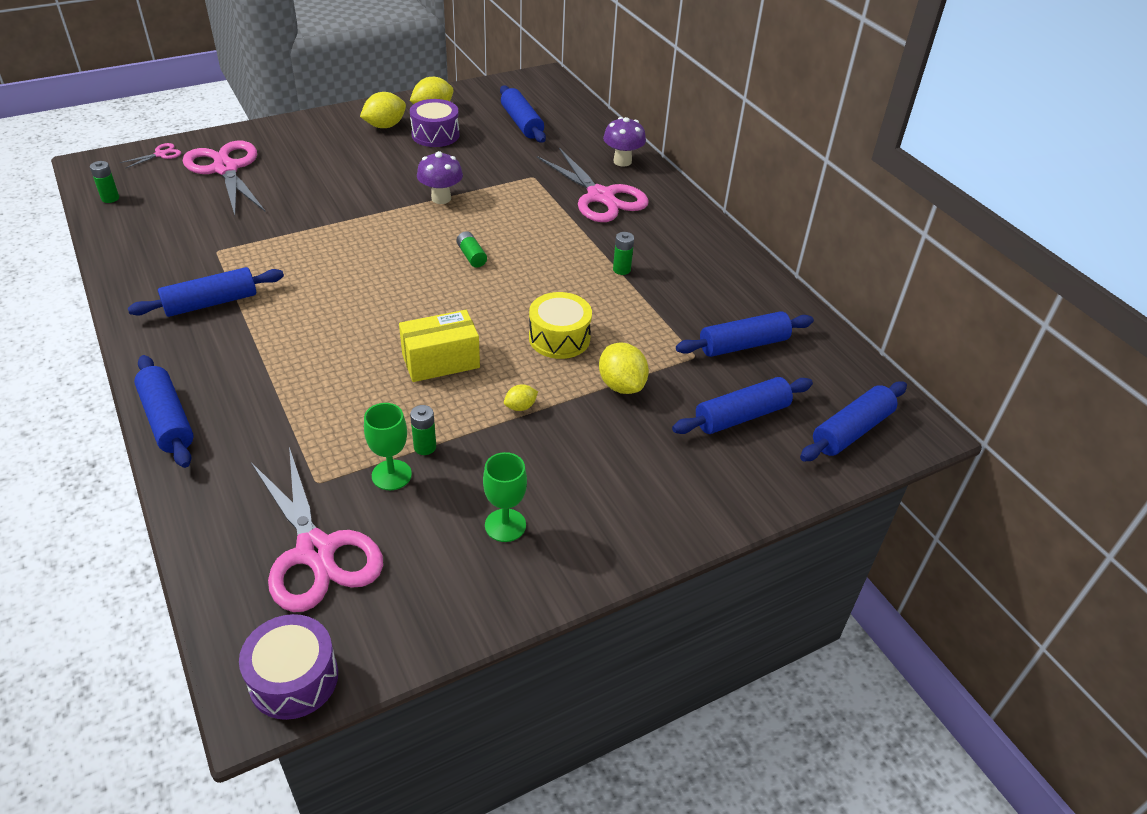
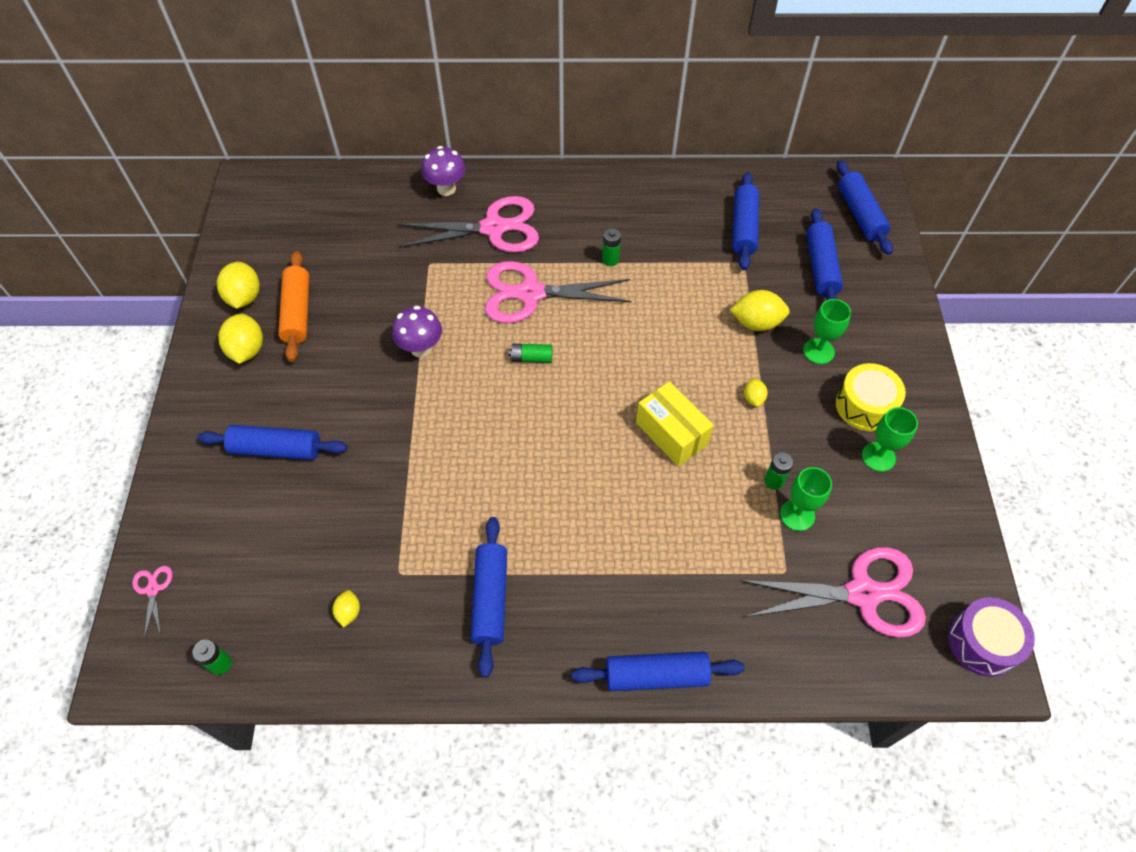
camera: 60 degrees left, 15 degrees up
pink scissors [183,141,266,215] -> pink scissors moved to [485,261,632,323]
yellow box [399,310,480,382] -> yellow box turned 45 degrees counterclockwise [636,381,714,467]
purple drum [410,99,459,147] -> orange rolling pin [278,251,309,362]
blue rolling pin [500,85,546,143] -> blue rolling pin moved to [198,425,347,460]
yellow drum [529,292,592,359] -> yellow drum moved to [836,363,906,431]
none -> yellow lemon [332,590,360,628]
none -> green goblet [803,299,851,364]

